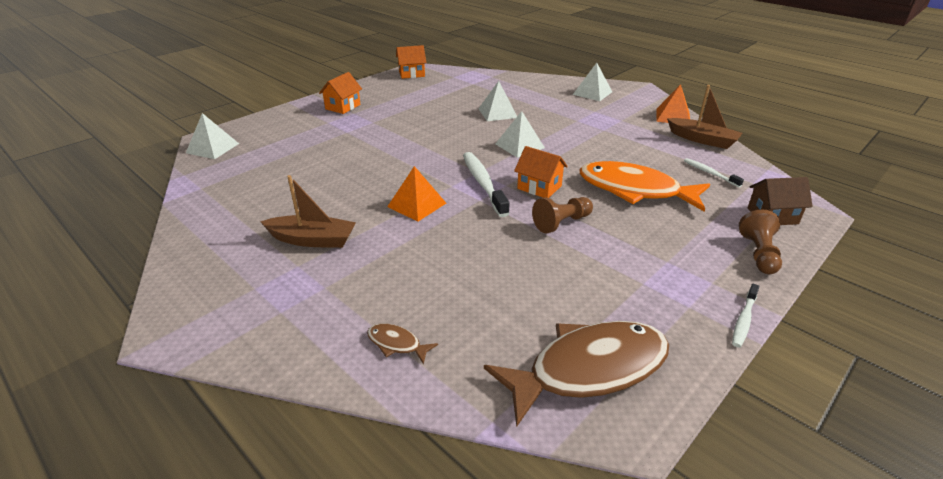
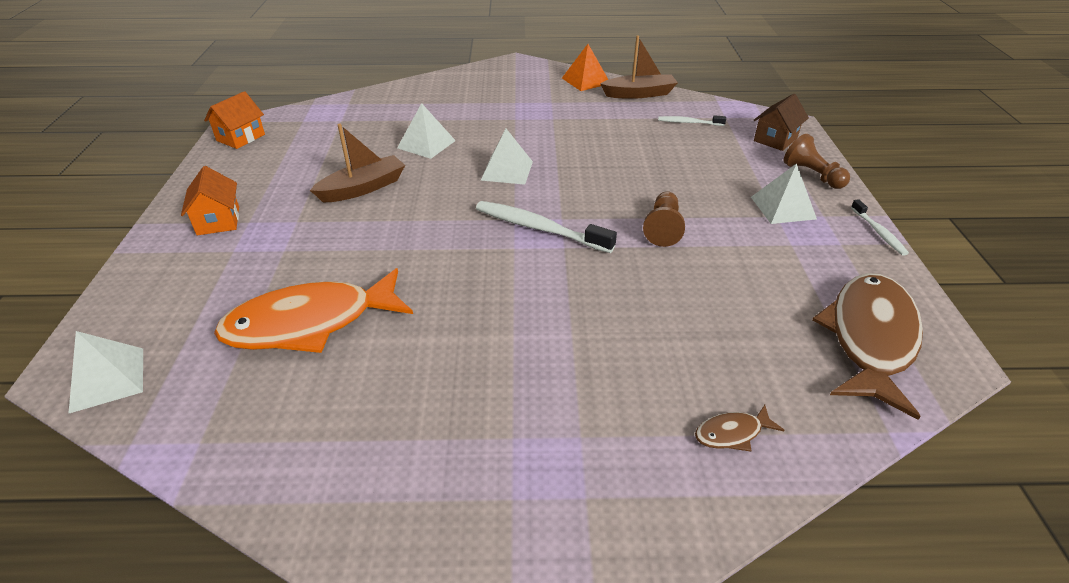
camera: 45 degrees left, 5 degrees up
brown boat [260,175,356,248] -> brown boat moved to [310,124,405,202]
orange pyramid [387,166,446,222] -> none
orange house [514,146,568,198] -> none
white pyramid [573,63,612,101] -> white pyramid moved to [751,163,817,224]
orange fish [580,161,710,212] -> orange fish moved to [214,268,413,353]

